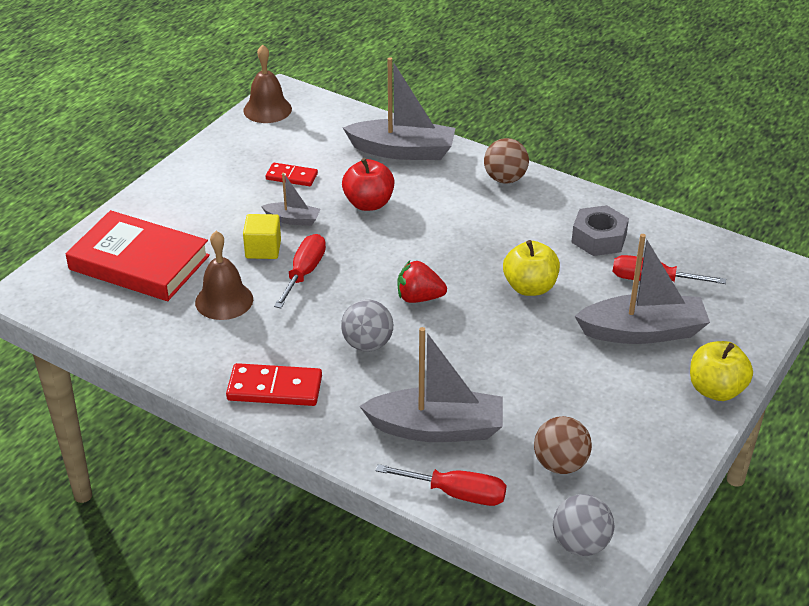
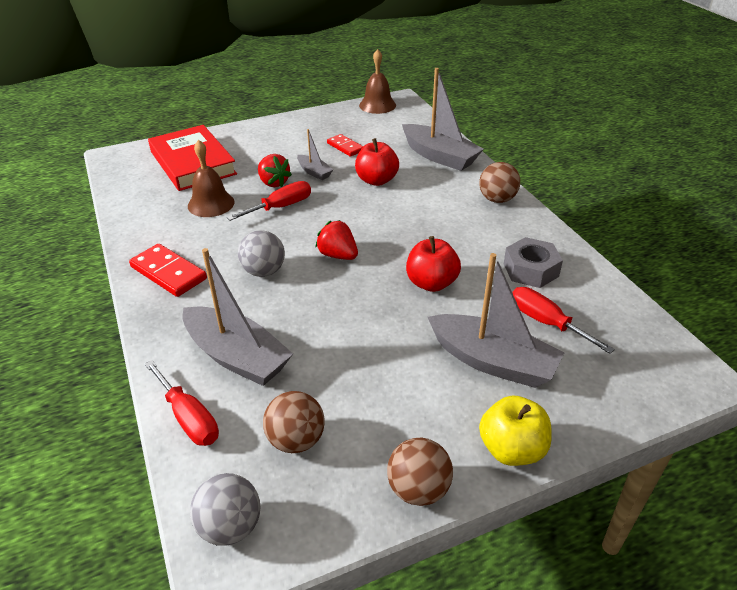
camera: 35 degrees right, 0 degrees up
yellow cube [243,214,281,259] -> red strawberry [258,154,292,187]
yellow apple [503,240,560,296] -> red apple [406,236,461,292]
none -> brown ball [387,438,453,506]

